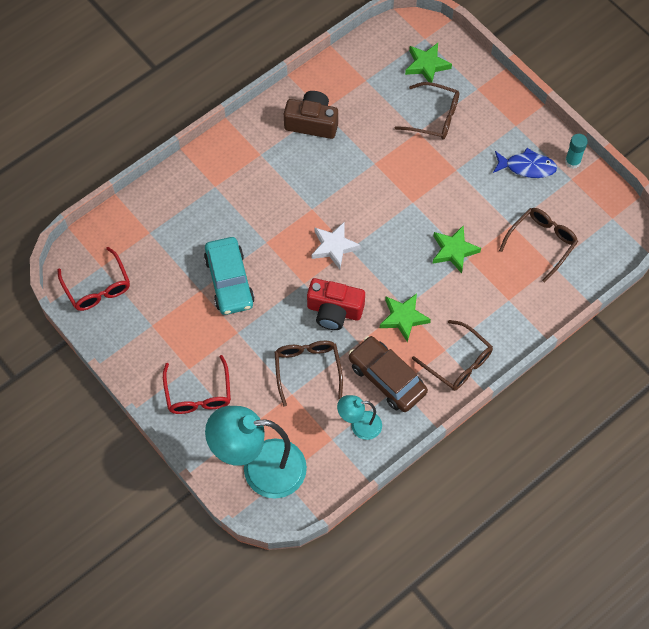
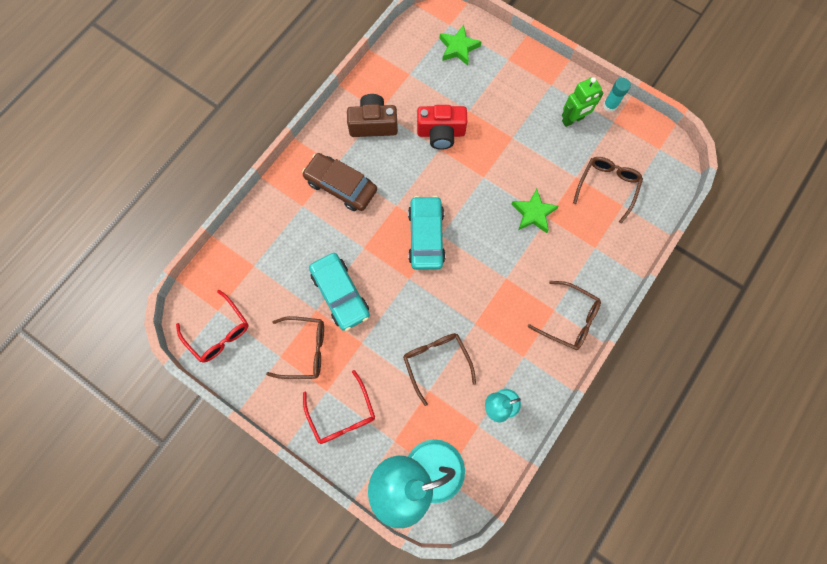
camera: 15 degrees left, 10 degrees up
red camera [307,278,365,330] -> red camera moved to [417,105,467,150]
white star [312,222,361,269] -> turquoise car [408,196,446,270]
brown car [349,336,428,412] -> brown car moved to [302,153,377,211]
green star [380,293,431,343] -> none
brown glasses [395,82,459,139] -> brown glasses moved to [266,316,324,379]
blue fish [493,148,557,178] -> green robot [562,77,604,127]

